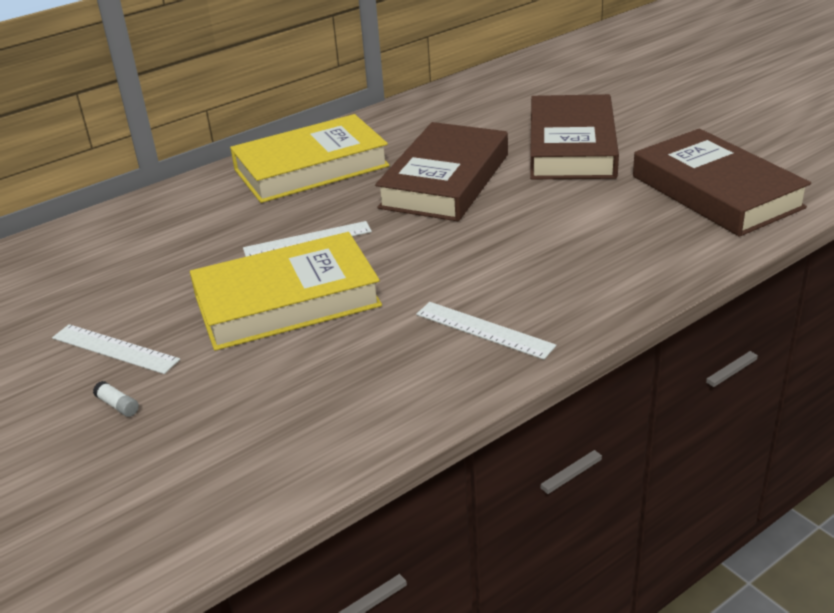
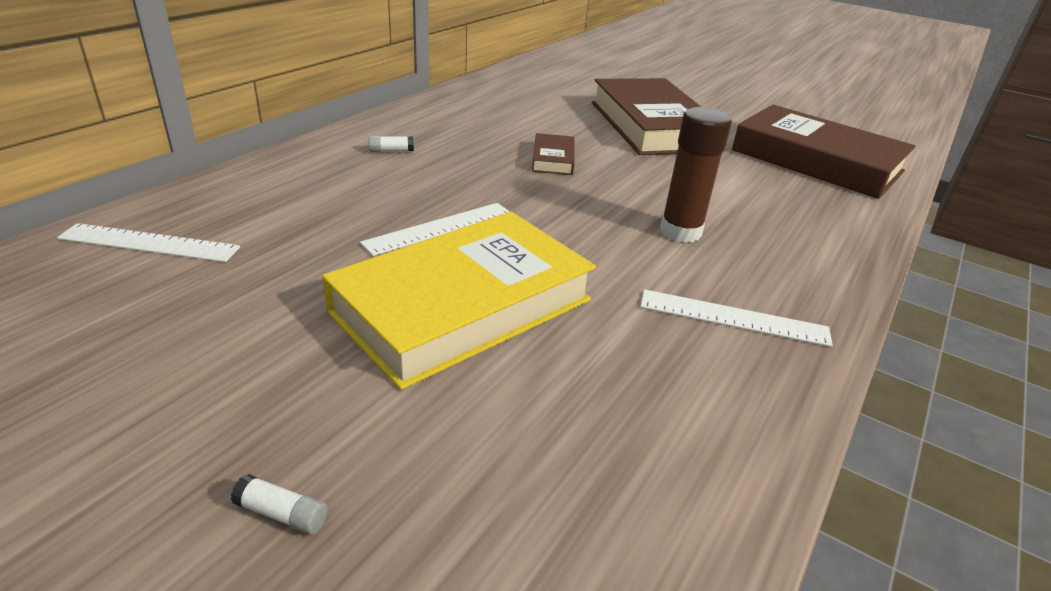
camera: 25 degrees left, 0 degrees up
white ruler [52,324,180,374] -> white ruler moved to [57,223,240,262]
yellow book [230,114,390,203] -> white glue stick [369,136,414,152]
brown book [375,122,508,221] -> brown book [532,133,574,175], size x0.43
none -> brown glue stick [660,107,732,243]

